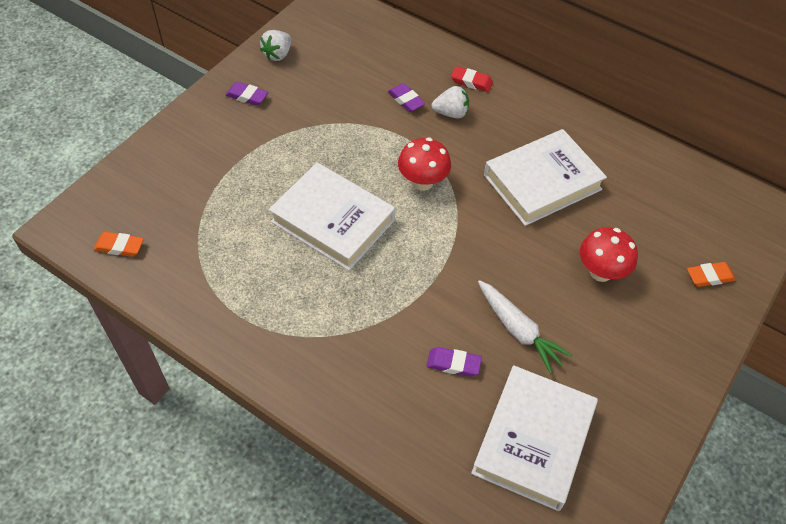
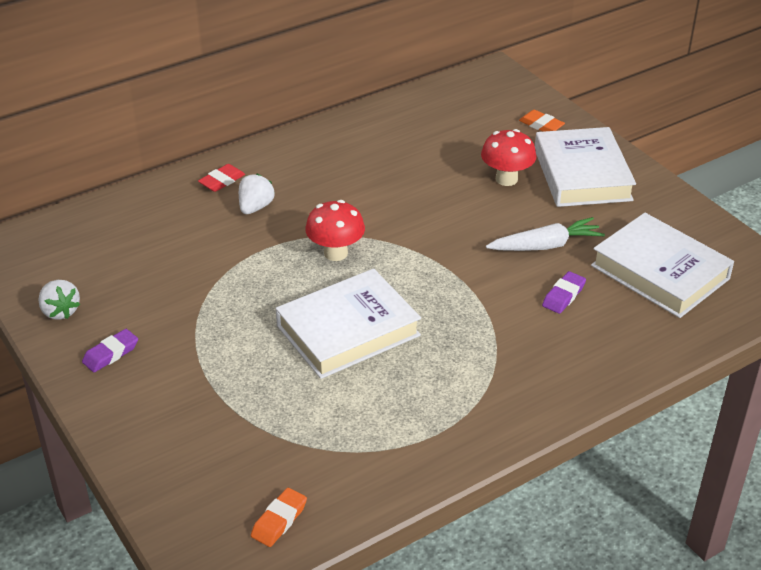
camera: 65 degrees left, 15 degrees down
purple eraser [388,83,426,112] -> none
white book [484,129,607,226] -> white book moved to [535,127,636,207]
orange eraser [687,262,736,287] -> orange eraser turned 60 degrees counterclockwise [519,110,565,132]

